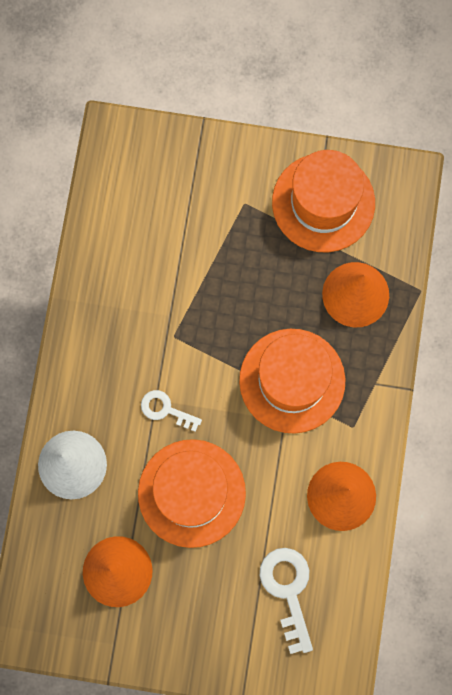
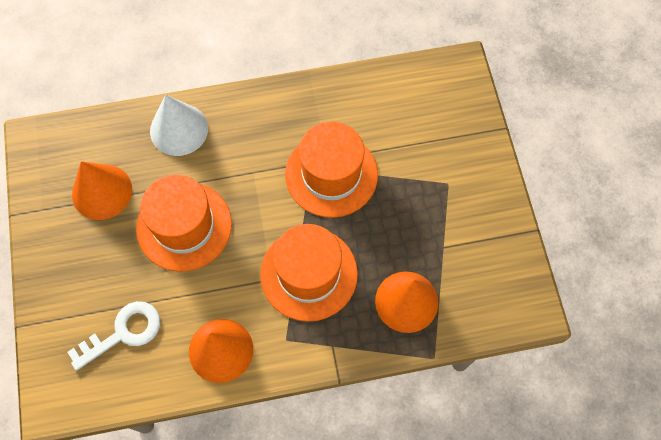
camera: 70 degrees right, 10 degrees down
white key [141,390,202,432] -> none
orange hat [272,150,375,252] -> orange hat moved to [285,121,378,218]

